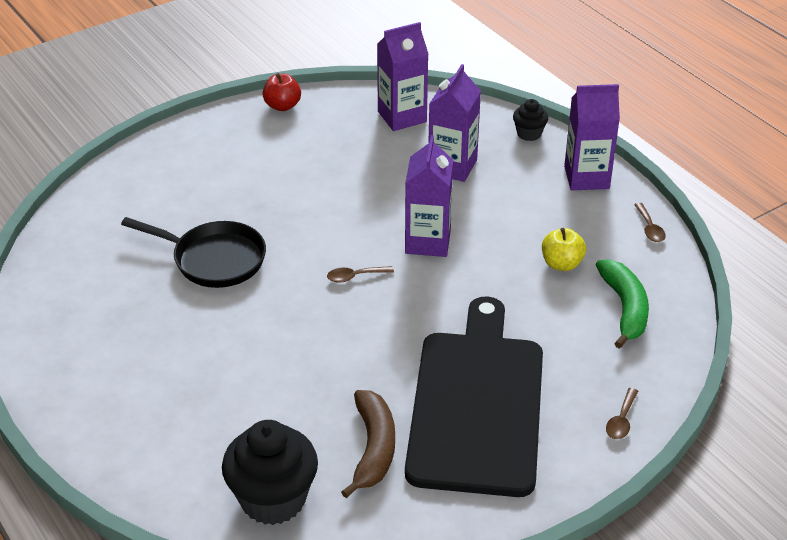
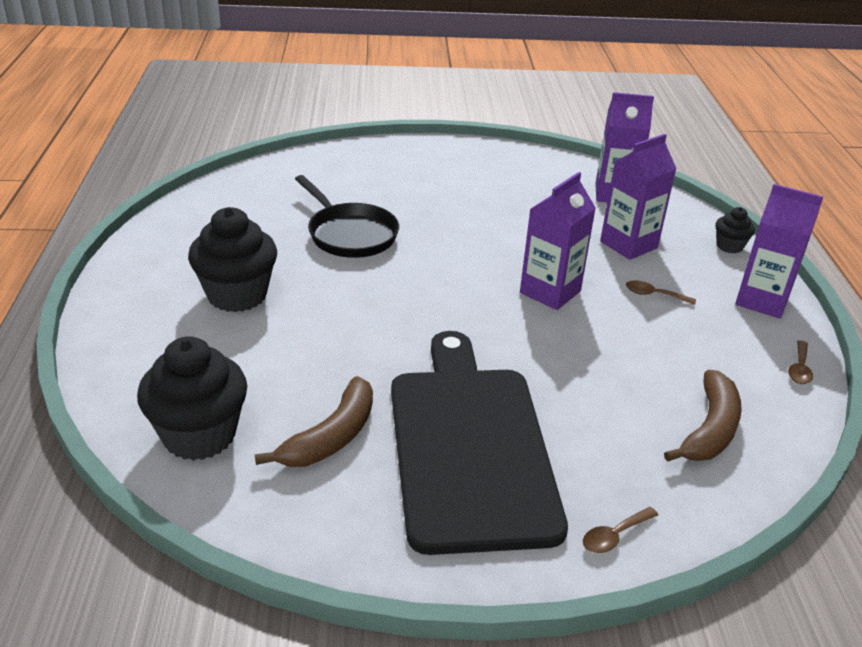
camera: 30 degrees right, 5 degrees down
red apple [263,73,301,111] -> none
brown spoon [327,266,394,283] -> brown spoon moved to [626,280,696,305]
black cutting board [405,297,543,497] -> black cutting board turned 45 degrees counterclockwise [391,331,568,555]
yellow apple [542,228,586,271] -> none
green banana [596,259,649,349] -> brown banana [664,370,742,462]
none -> black cupcake [188,207,277,312]

